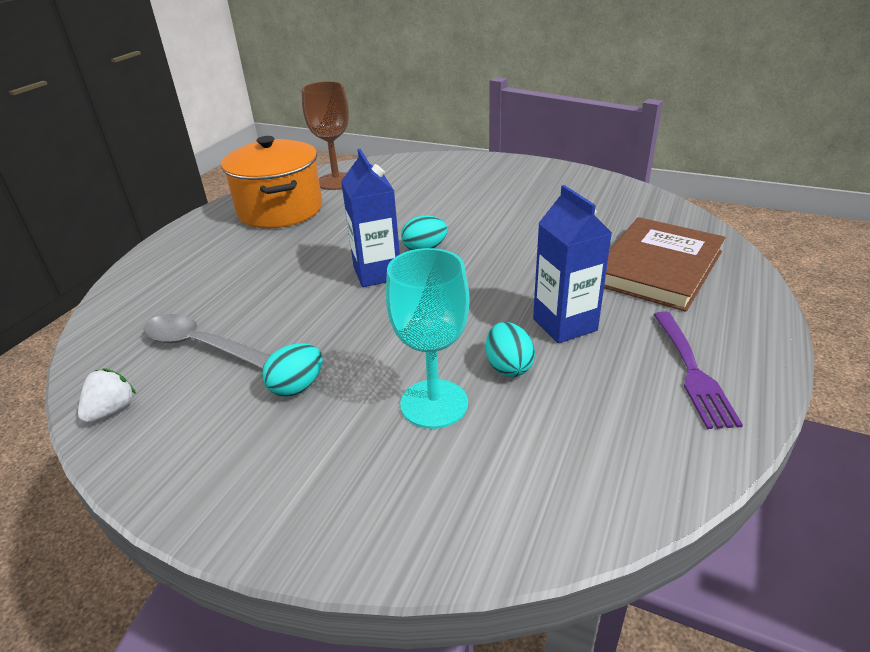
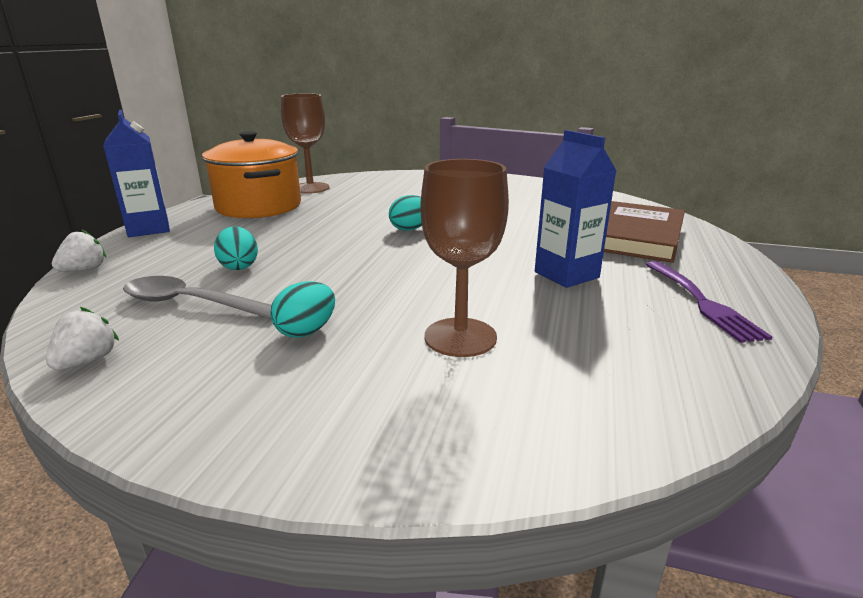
camera: 10 degrees left, 10 degrees down
blue carton [341,149,400,287] -> blue carton moved to [104,110,170,237]
turquoise goblet [386,248,470,429] -> brown goblet [421,159,509,357]
turquoise egg [486,322,535,377] -> turquoise egg moved to [214,226,258,270]
none -> white strawberry [52,229,106,272]

